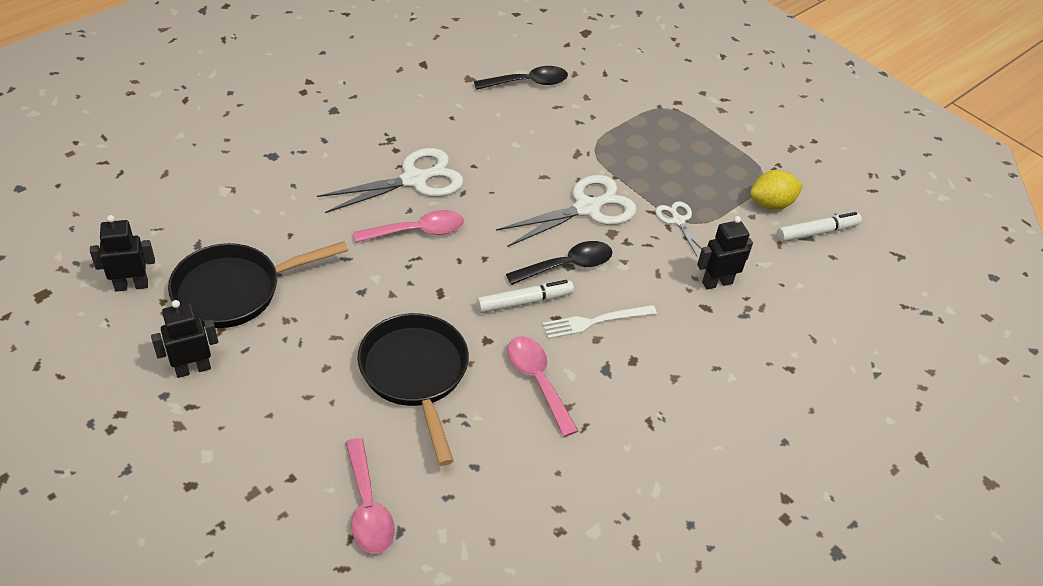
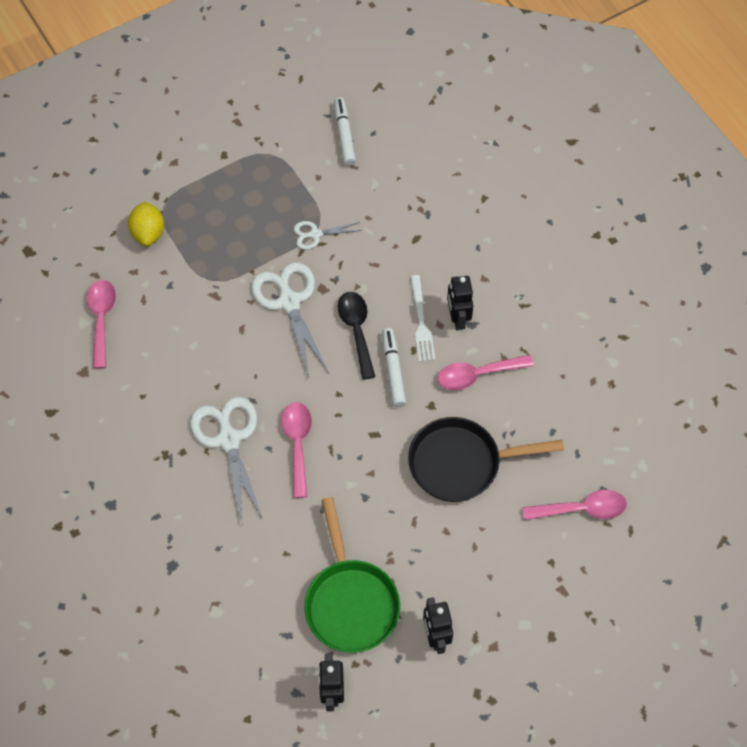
camera: 75 degrees left, 15 degrees up
black pan [168,241,348,328] -> green pan [304,497,400,653]
black spoon [474,66,568,90] -> pink spoon [87,280,116,368]
black robot [697,216,753,290] -> black robot moved to [447,276,473,330]
yellow lemon [750,170,803,210] -> yellow lemon moved to [128,202,164,246]

